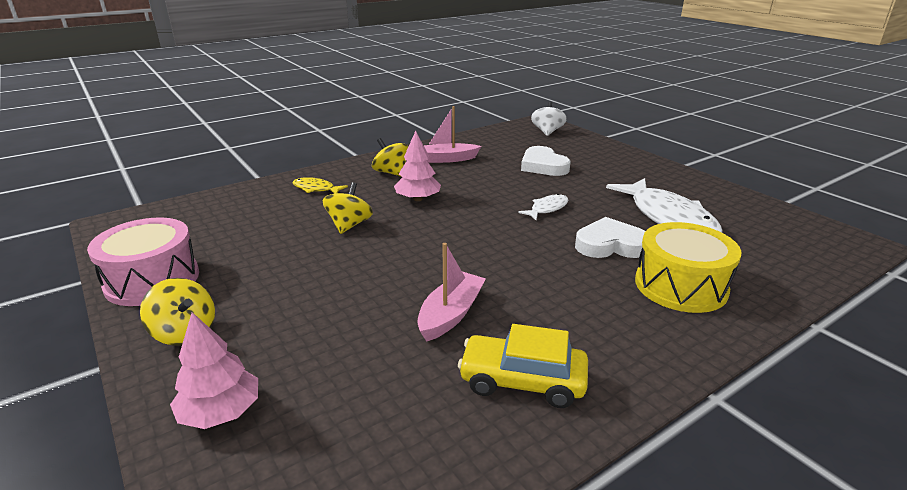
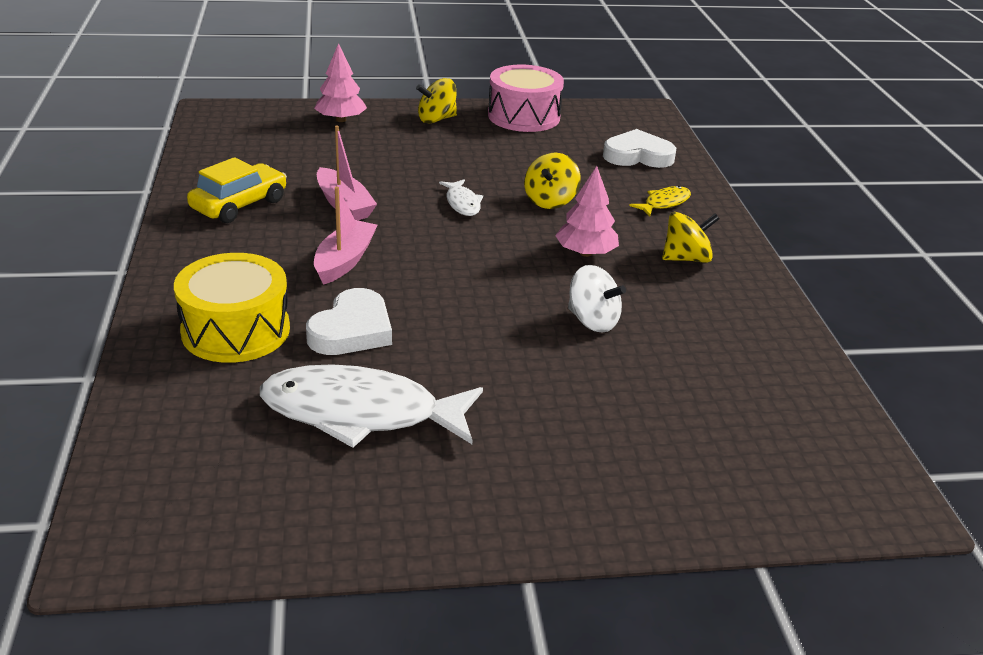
camera: 115 degrees right, 5 degrees up
yellow spinning top [323,182,373,234] -> yellow spinning top turned 75 degrees clockwise [524,152,581,209]
pink boat [424,106,481,163] -> pink boat moved to [314,187,378,285]
white fish [518,194,568,220] -> white fish moved to [439,179,483,216]
white heart [521,146,570,176] -> white heart moved to [603,129,676,168]
white spinning top [531,102,567,136] -> white spinning top moved to [568,265,626,333]

